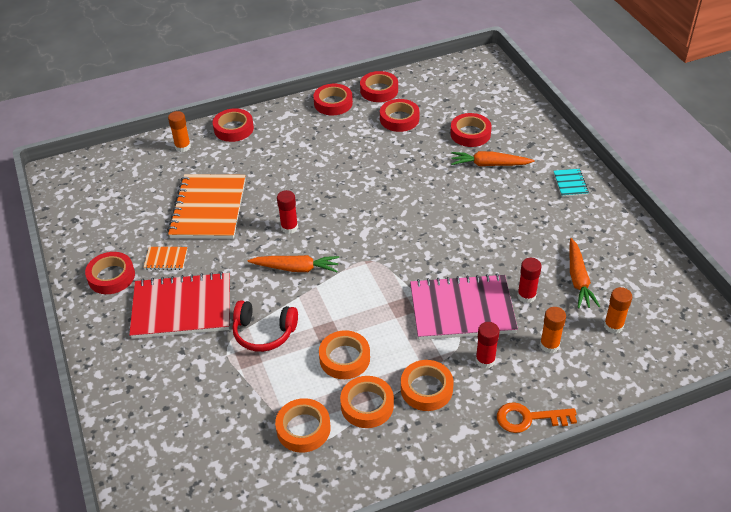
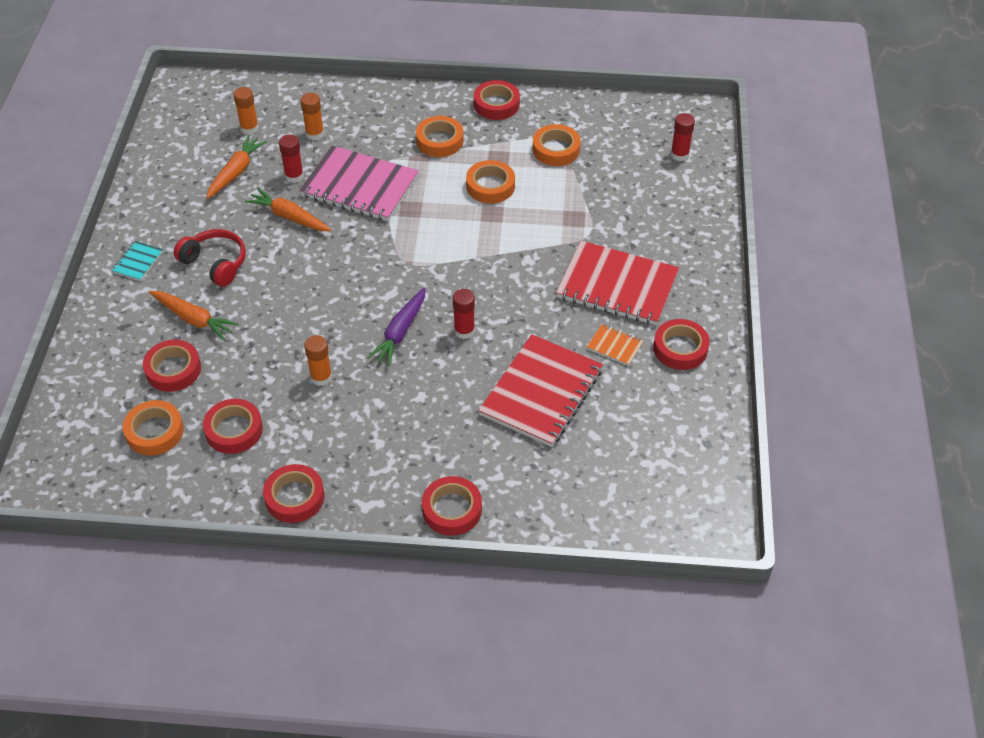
camera: 155 degrees left, 5 degrees up
orange notebook [167,174,246,239] -> red notebook [479,334,603,447]
orange glue stick [168,111,191,152] -> orange glue stick moved to [304,335,332,386]
red headphones [232,300,298,352] -> red headphones moved to [173,229,246,287]
orange carrot [248,255,339,272] -> orange carrot moved to [245,188,331,231]
orange tape [340,376,394,428] -> orange tape moved to [123,400,184,455]
red tape [360,71,398,102] -> red tape moved to [474,80,520,120]
red glue stick [475,322,500,369] -> red glue stick moved to [671,113,695,161]
orange key [497,402,577,433] -> none
none -> purple carrot [367,288,426,366]

